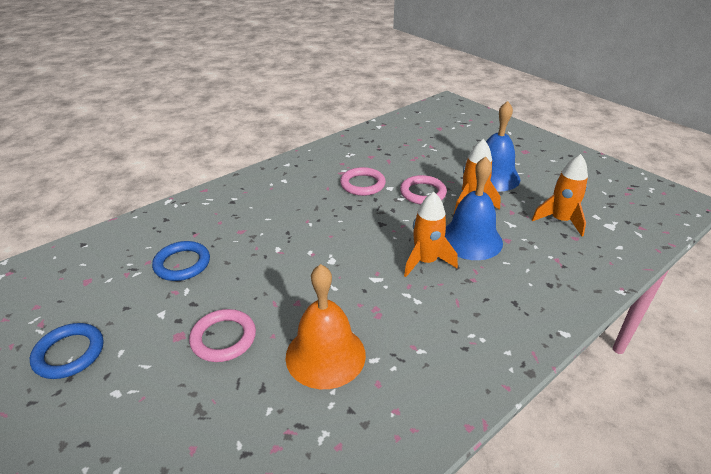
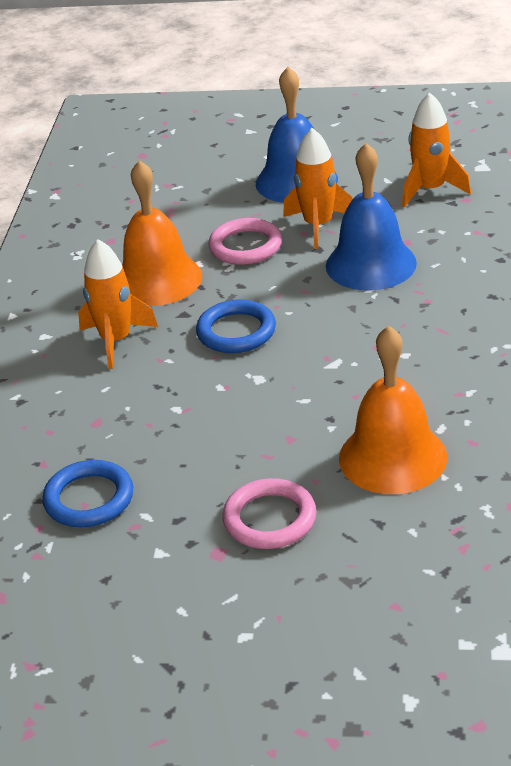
camera: 40 degrees left, 0 degrees up
blue ring [30,323,104,379] -> blue ring moved to [196,300,276,353]
pink ring [340,167,386,196] -> orange bell [122,160,202,306]
orange rocket [404,192,458,277] -> orange rocket moved to [78,239,158,369]

